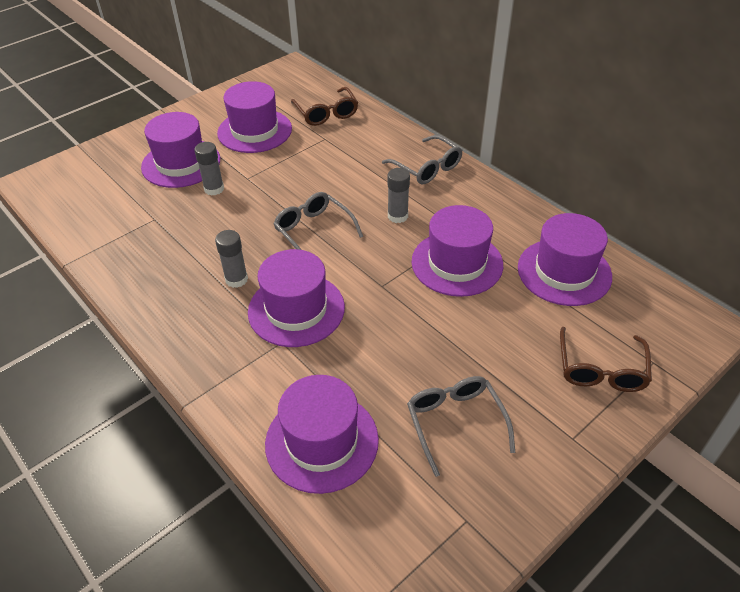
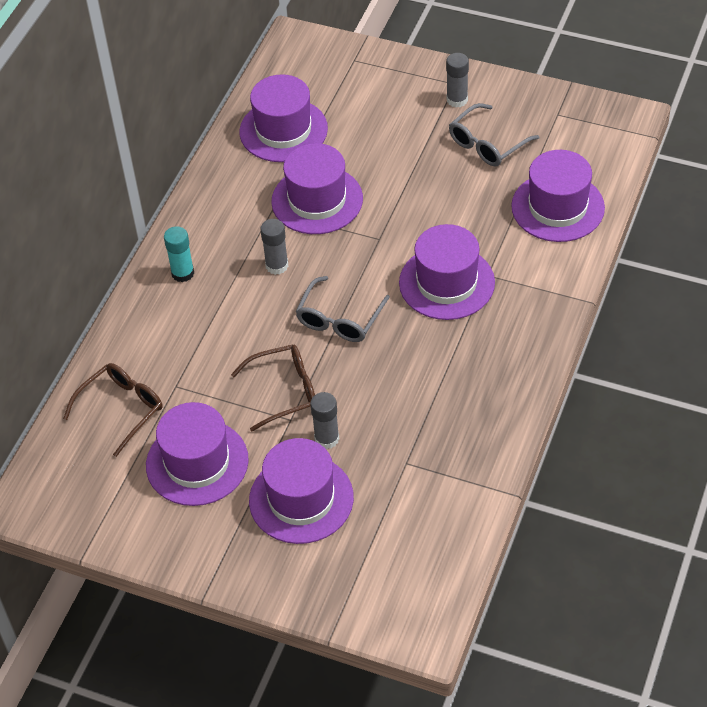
camera: 115 degrees left, 5 degrees up
grey glue stick [215,230,248,288] -> grey glue stick moved to [446,53,469,107]
grey glasses [382,135,463,184] -> turquoise glue stick [164,226,194,282]
brown glasses [560,327,652,392] -> brown glasses moved to [231,344,315,431]

